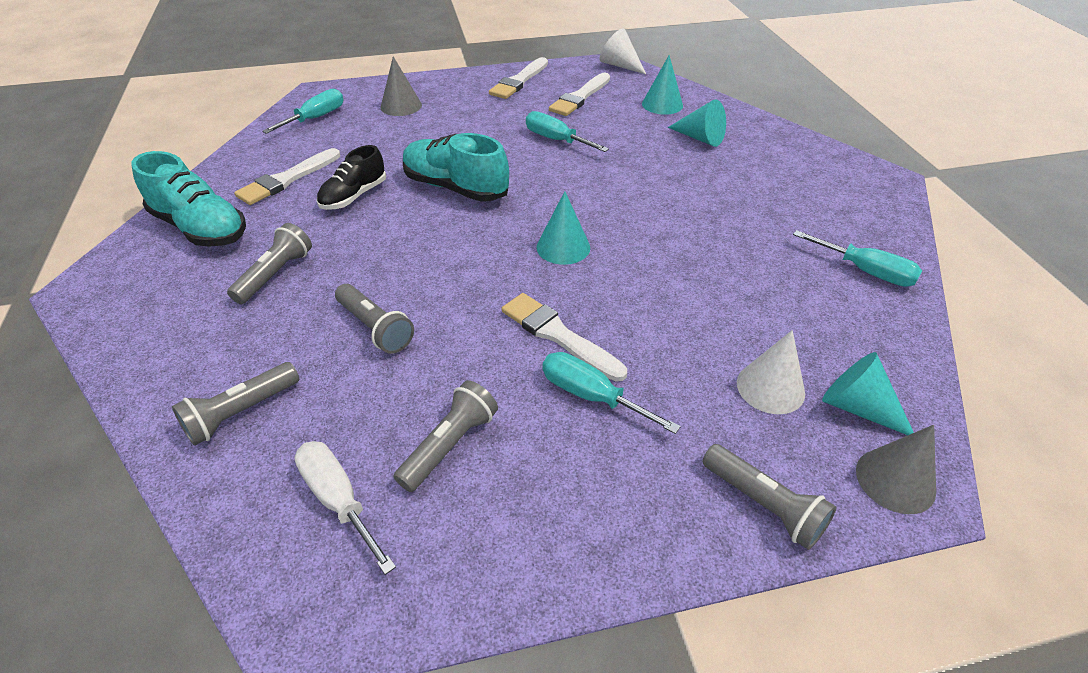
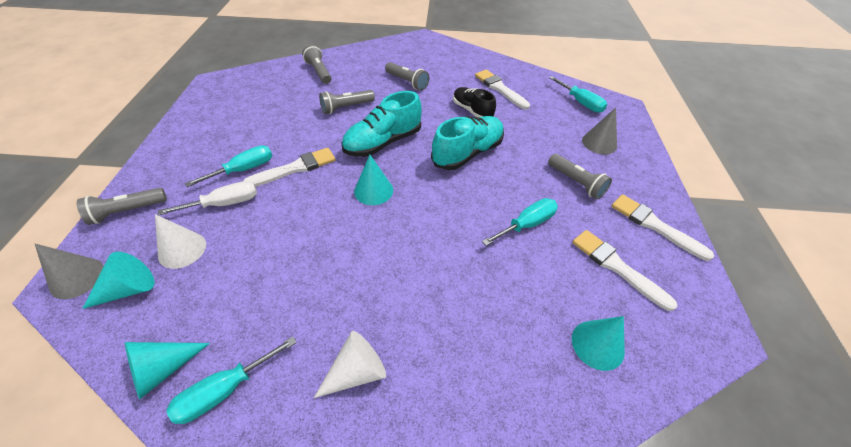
camera: 105 degrees right, 5 degrees up
turquoise shoe [131,151,246,247] -> turquoise shoe moved to [341,91,422,157]
white screwdriver [294,441,396,575] -> white screwdriver moved to [158,181,257,215]
grey flashlight [393,380,498,492] -> grey flashlight moved to [548,154,612,199]
white cone [600,28,646,74] -> white cone moved to [314,331,386,398]
turquoise cone [668,99,726,147] -> turquoise cone moved to [125,342,210,400]

